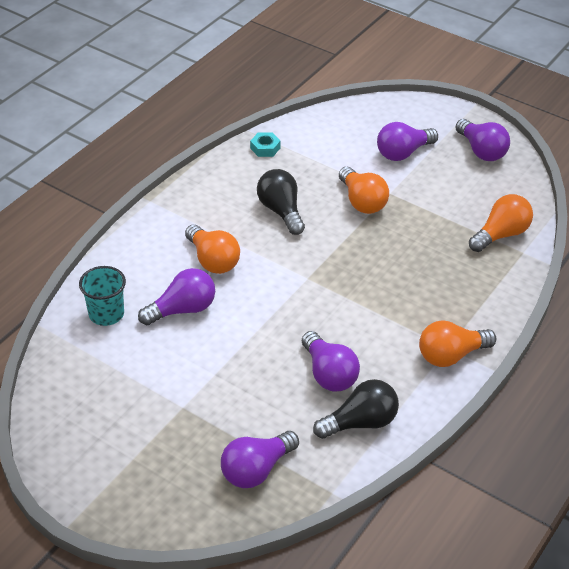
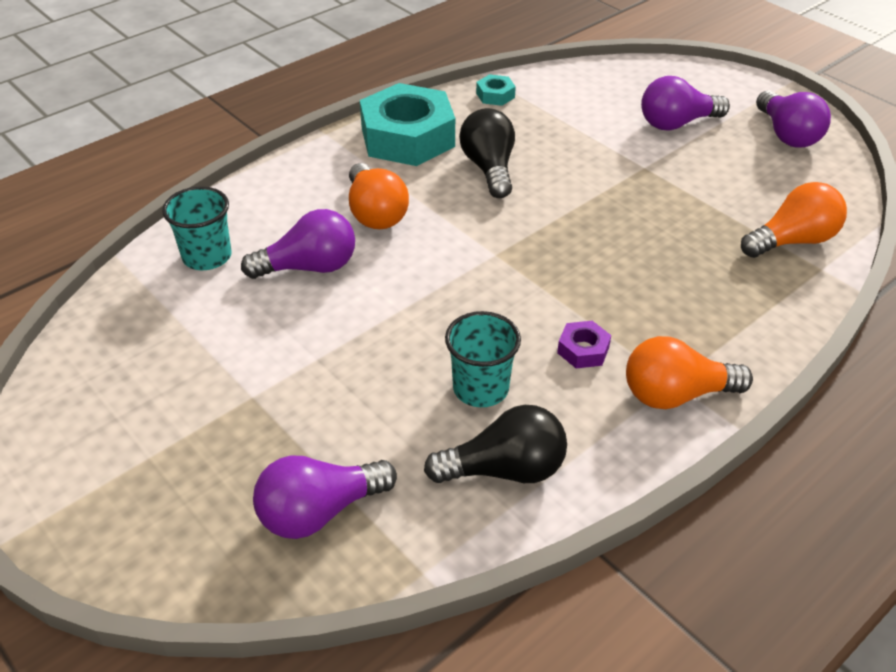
camera: 15 degrees right, 0 degrees up
purple light bulb [302,331,360,392] -> turquoise cup [445,311,521,407]
orange light bulb [339,167,389,214] -> none
none -> turquoise nut [360,83,455,166]
none -> purple nut [557,321,611,368]

